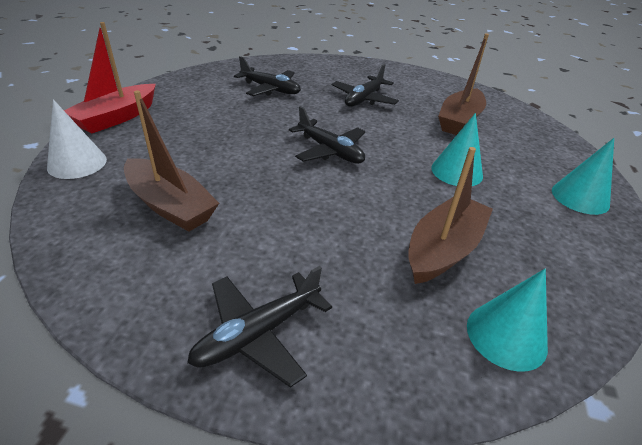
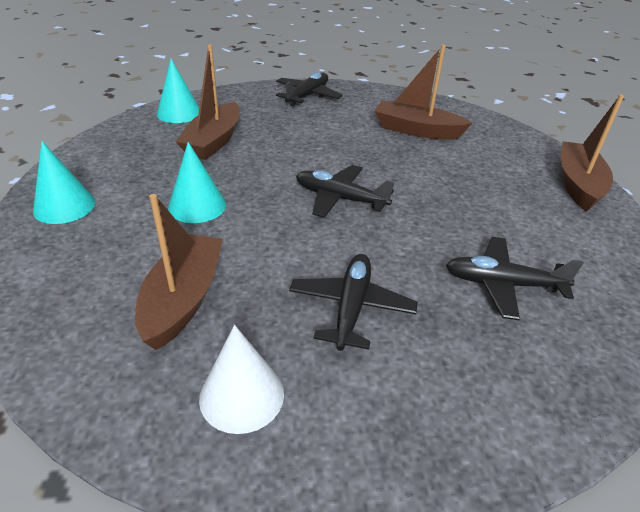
camera: 160 degrees right, 0 degrees up
white cone [47,99,107,179] -> white cone moved to [199,325,284,434]
red boat [64,22,156,133] -> brown boat [561,95,624,212]

